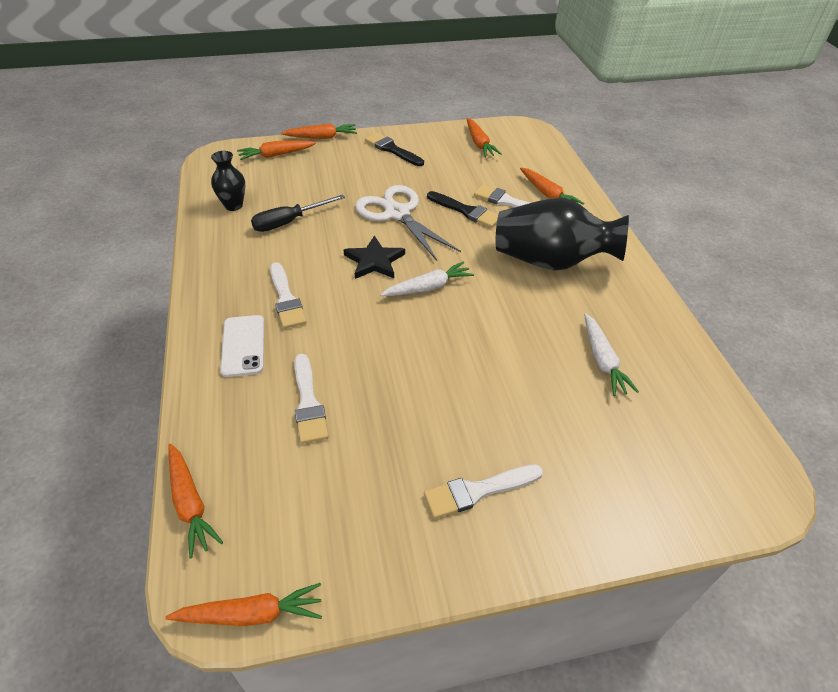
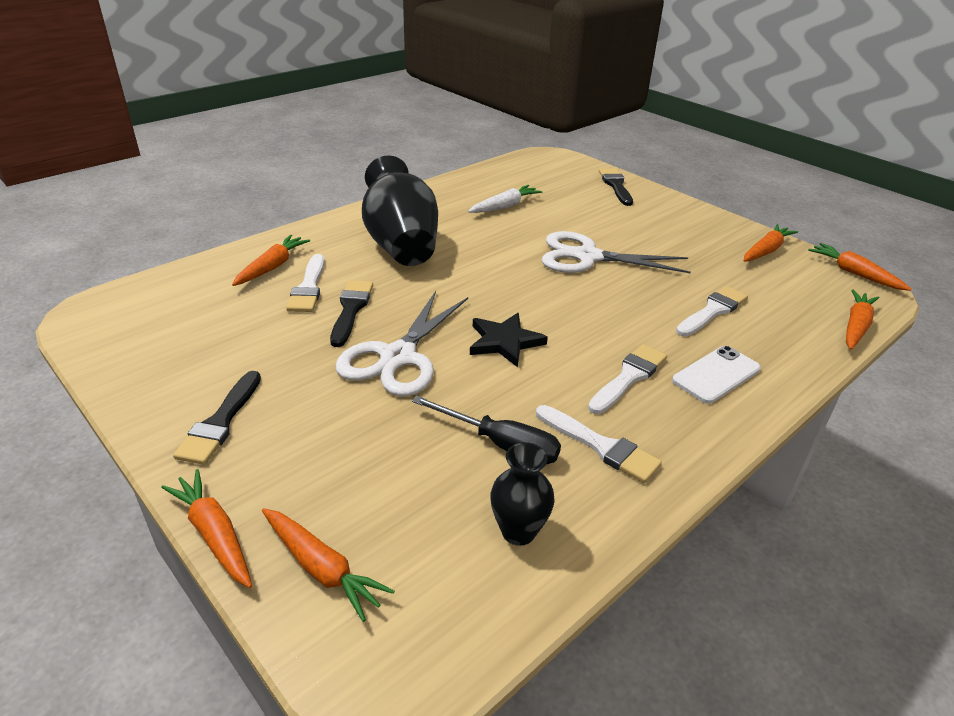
camera: 120 degrees left, 10 degrees down
white carrot [380,261,474,296] -> none
white brush [424,464,543,519] -> white brush moved to [536,405,662,483]
orange carrot [467,118,502,157] -> orange carrot moved to [744,224,798,262]
none -> white scissors [542,231,691,273]
none -> black brush [599,168,633,206]

